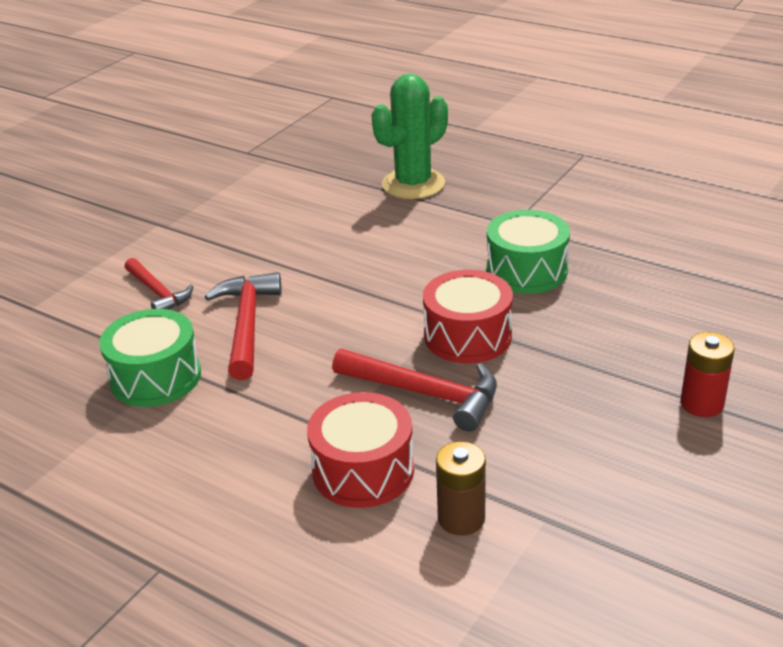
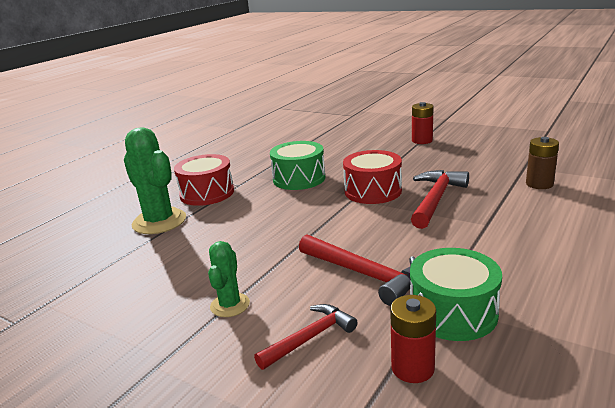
camera: 90 degrees left, 10 degrees down
red hammer [205,272,282,380] -> red hammer turned 135 degrees counterclockwise [299,234,415,306]
red drum [307,392,414,508] -> red drum moved to [174,154,234,206]
none -> green cactus [208,241,250,317]
none -> red battery [390,295,436,383]

